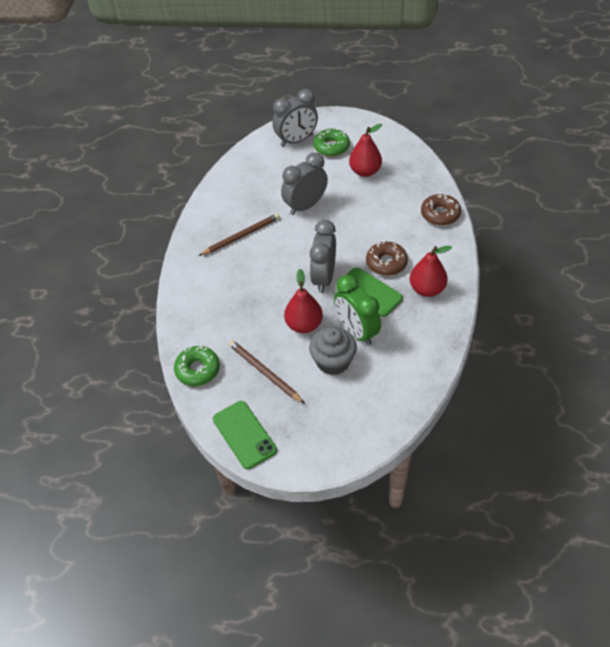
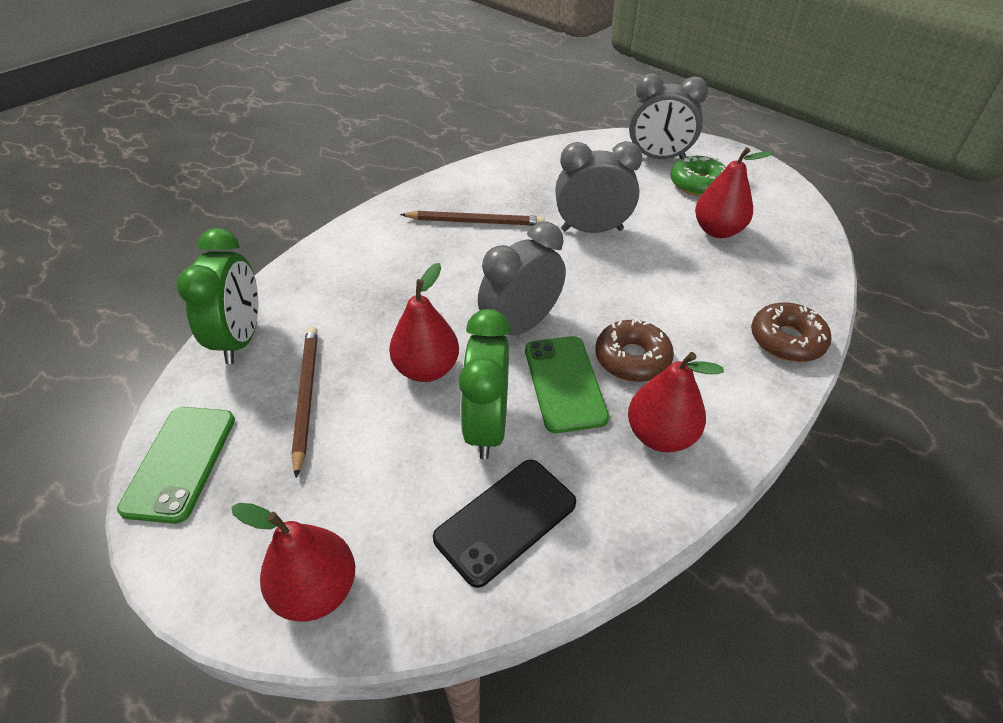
camera: 35 degrees right, 5 degrees down
green donut [174,346,220,386] -> green clock [176,228,259,364]
grey cupcake [309,327,357,375] -> none
none -> red pear [231,503,355,621]
none -> black phone [433,460,576,588]

